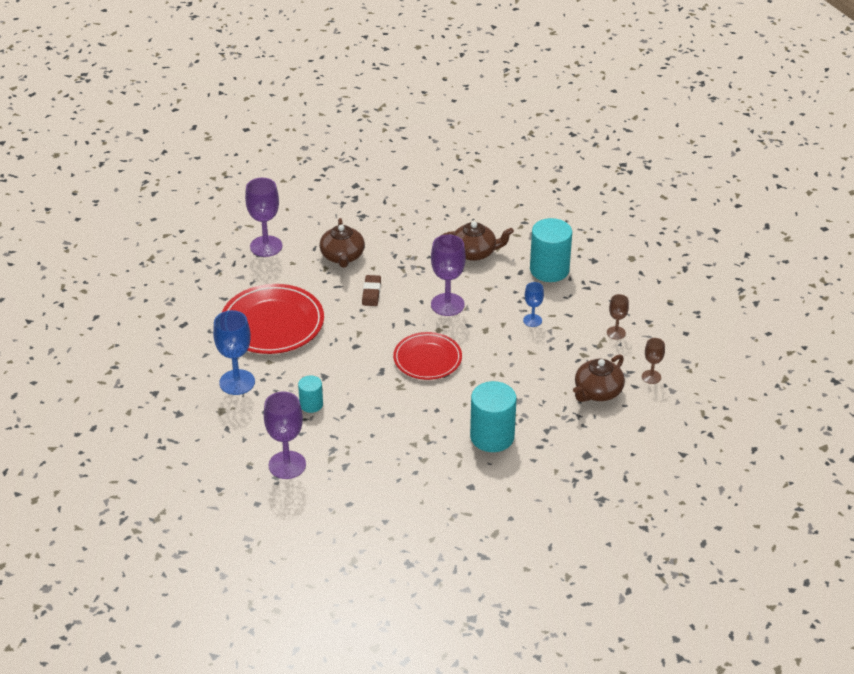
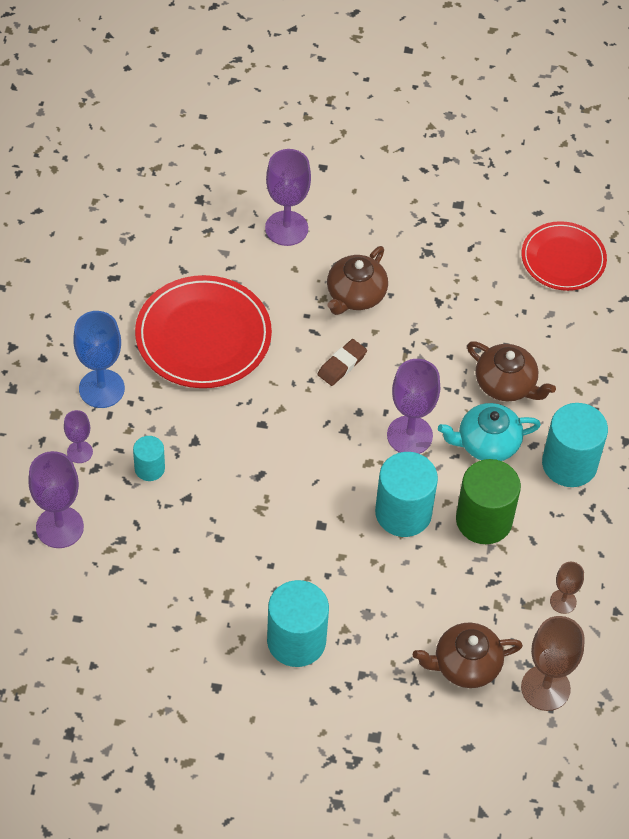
camera: 35 degrees right, 15 degrees up
red plate [393,332,462,380] -> red plate moved to [522,221,607,291]
blue goblet [523,282,544,327] -> green cylinder [456,459,521,544]
brown goblet [642,338,665,384] -> brown goblet [521,616,585,711], size x1.81
none -> purple goblet [64,410,93,463]
none -> turquoise cylinder [375,452,438,537]
none -> turquoise teapot [438,403,541,461]

